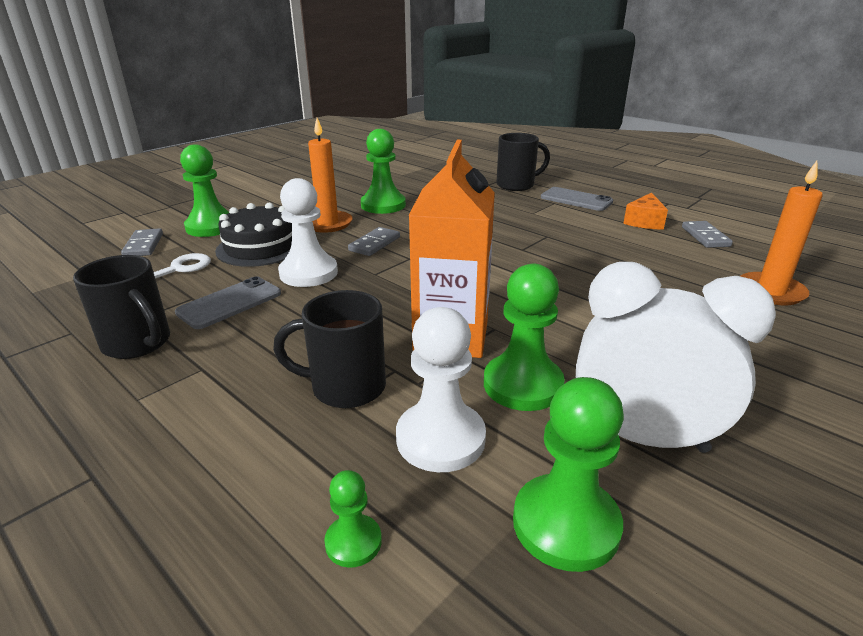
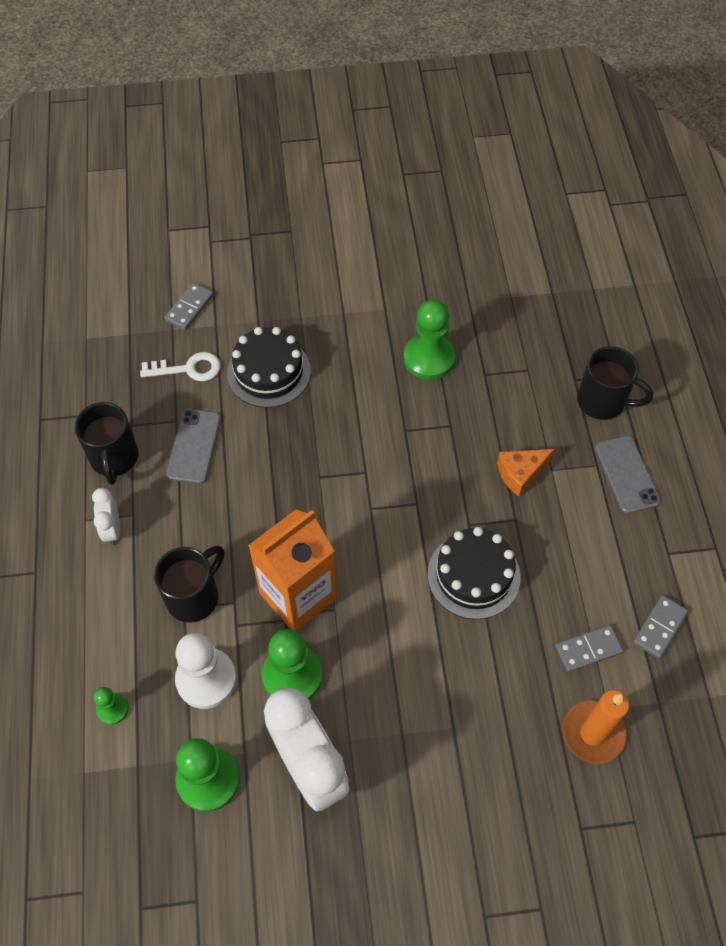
camera: 40 degrees right, 30 degrees up
grey phone [175,276,281,329] -> grey phone turned 75 degrees counterclockwise [166,409,221,484]
green pawn [180,144,229,237] -> none
black mug [273,290,386,408] -> black mug turned 90 degrees clockwise [154,546,224,623]
white pawn [278,178,338,287] -> none
orange candle [308,118,353,233] -> none
grey domino [348,227,400,256] -> grey domino moved to [555,625,623,672]
orange cheese [623,193,668,230] -> orange cheese moved to [497,449,555,497]
none -> white clock [92,488,120,545]
none -> black cake [427,527,521,620]

